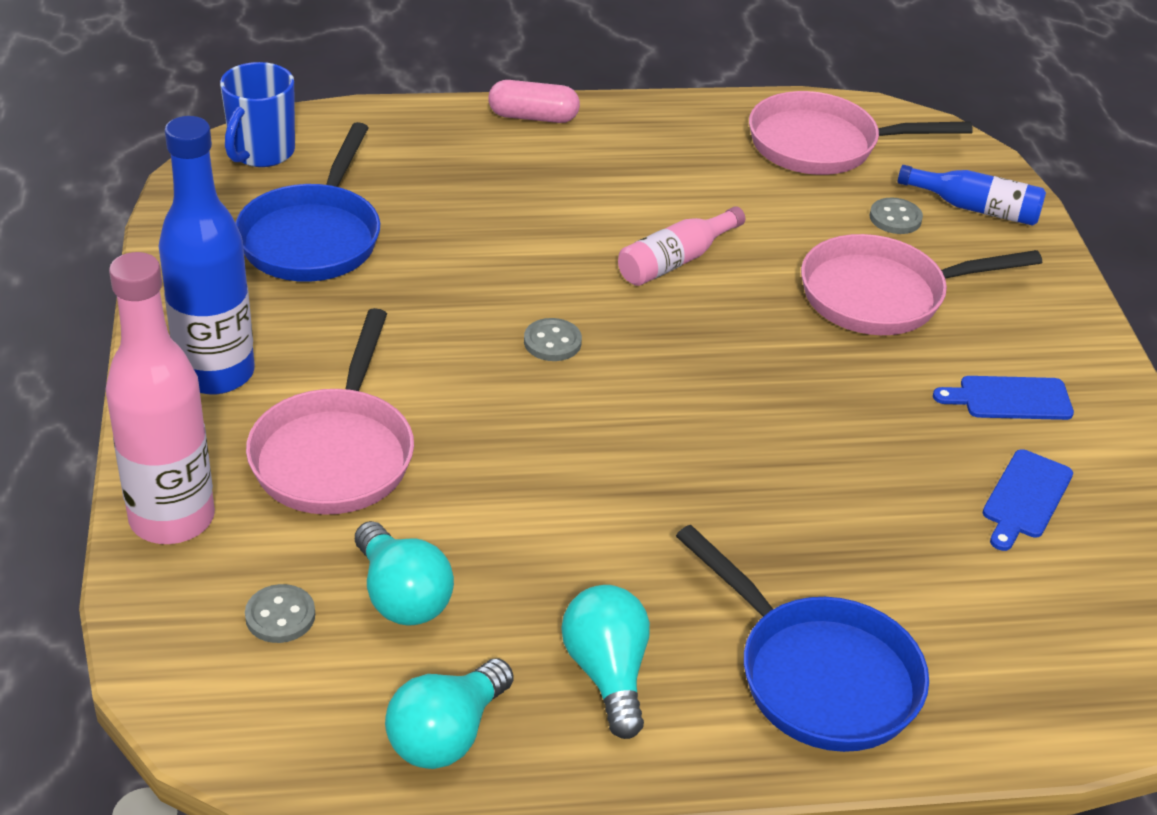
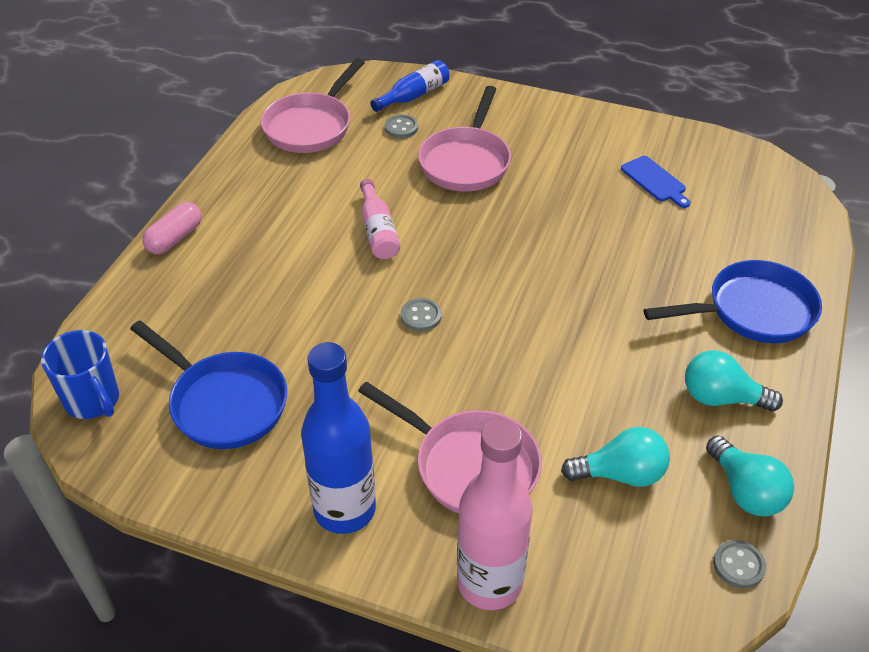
camera: 60 degrees left, 5 degrees up
grey button [245,584,315,643] -> grey button moved to [713,540,766,588]
blue cutting board [933,376,1074,420] -> none

